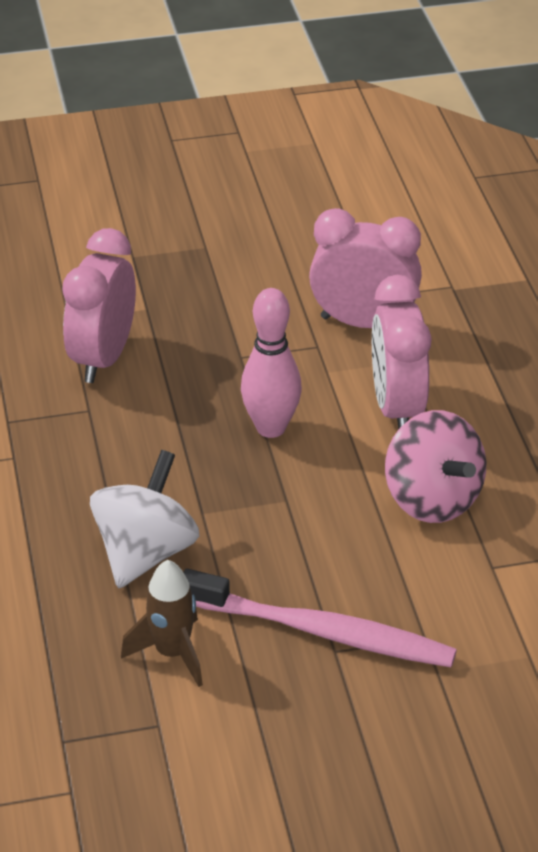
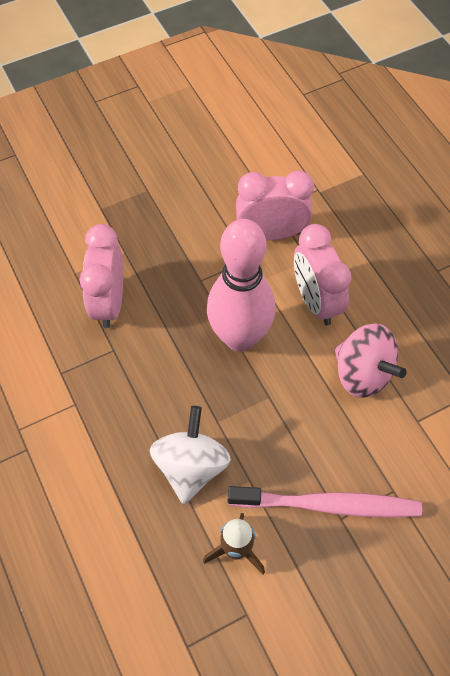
camera: 15 degrees left, 20 degrees up
pink bowling pin [241,288,302,438] -> pink bowling pin [207,219,275,352], size x1.59

